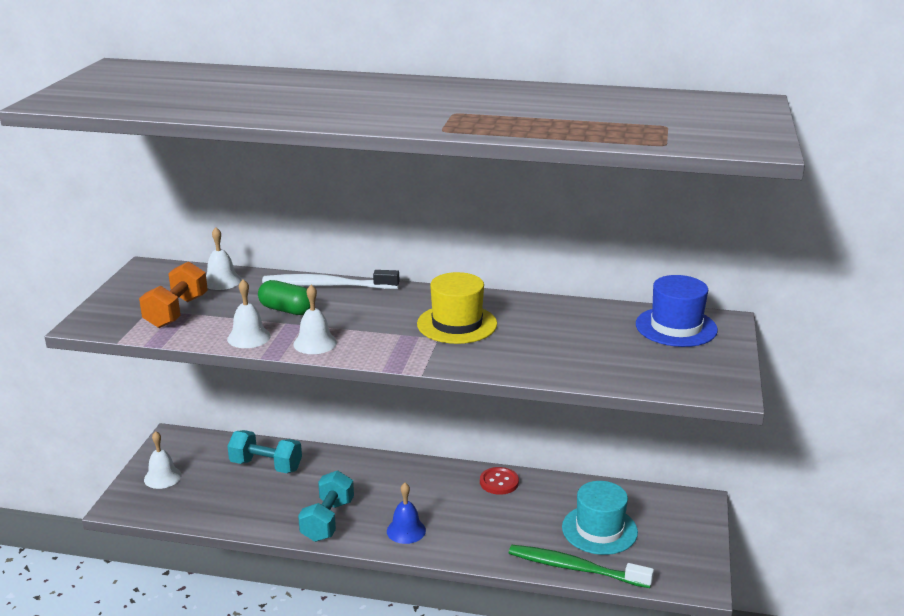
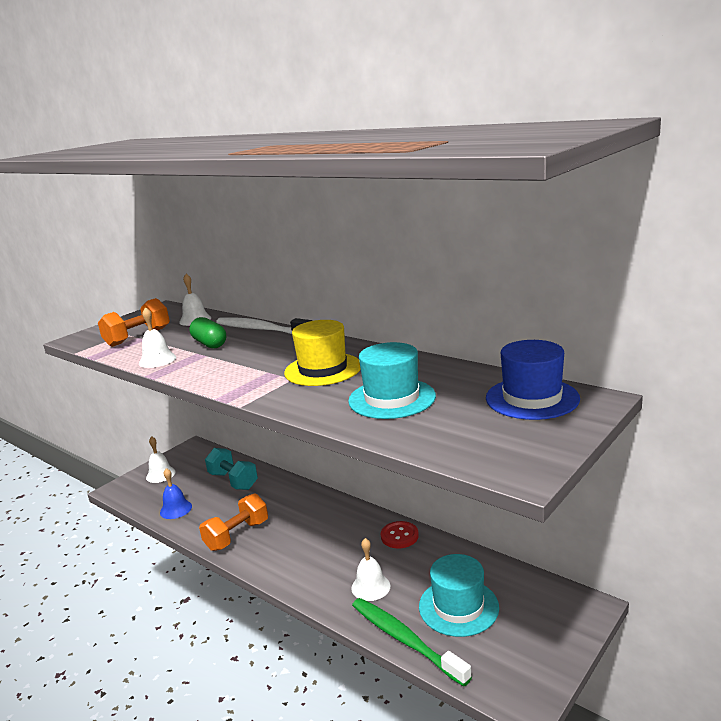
camera: 30 degrees right, 5 degrees down
white bell [293,285,337,354] -> white bell moved to [351,538,391,601]
turquoise dumbbell [298,471,354,542] -> orange dumbbell [199,493,268,551]
blue bell [387,483,426,544] -> blue bell moved to [160,468,192,519]
none -> turquoise hat [348,342,436,419]

